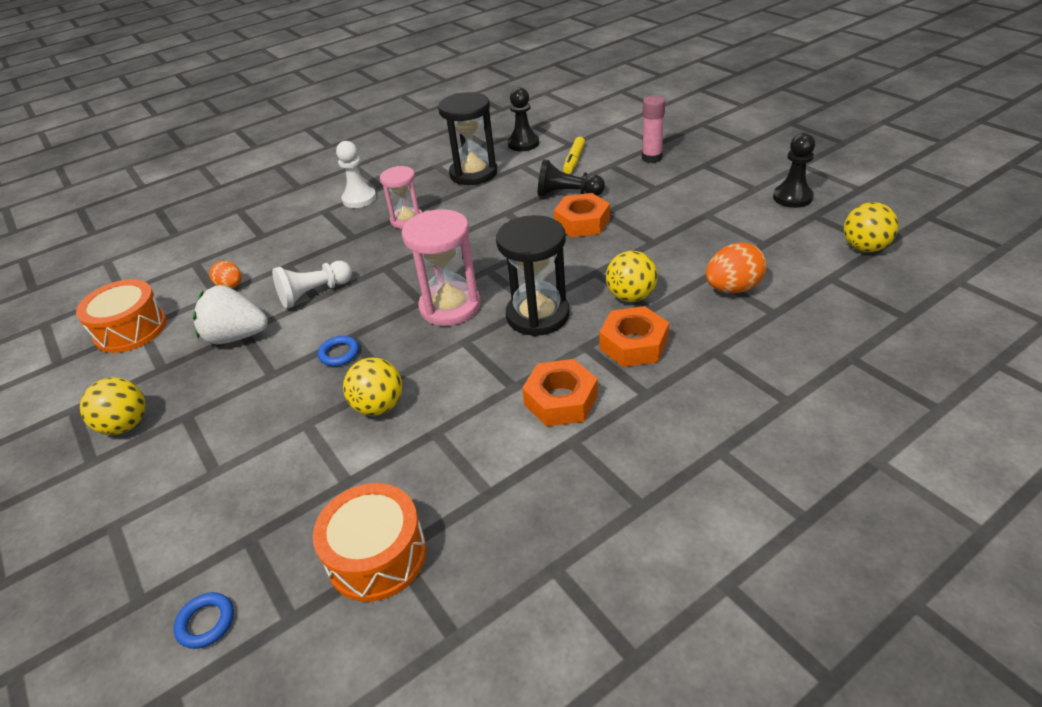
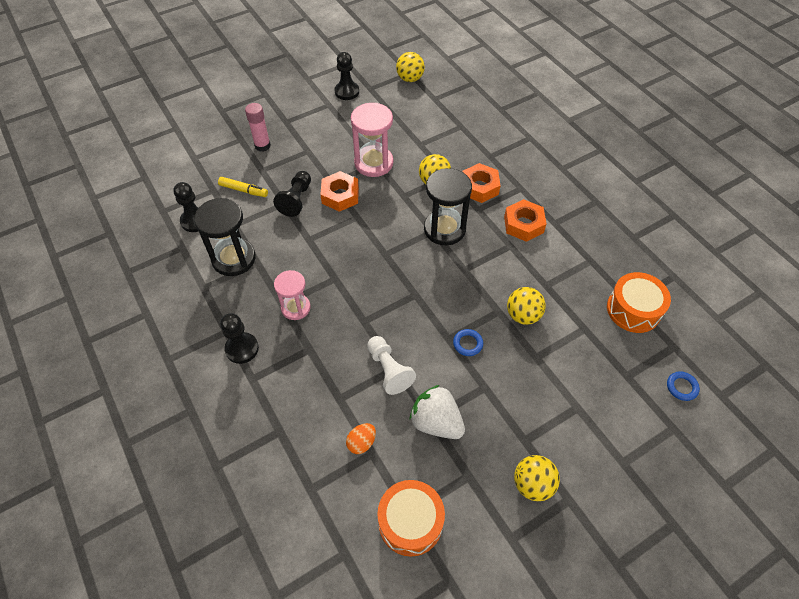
camera: 90 degrees left, 15 degrees up
white strawberry [193,285,268,344] -> white strawberry turned 120 degrees clockwise [410,385,465,439]
white pawn [336,141,376,208] -> black pawn [220,313,259,364]
pink hourglass [402,209,481,326] -> pink hourglass moved to [351,103,393,177]
orange egg [706,243,766,293] -> none

